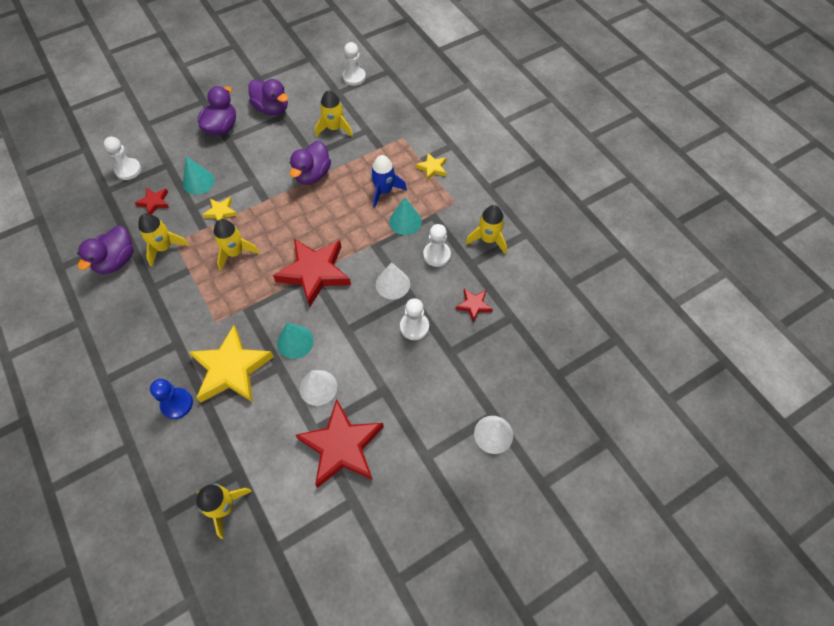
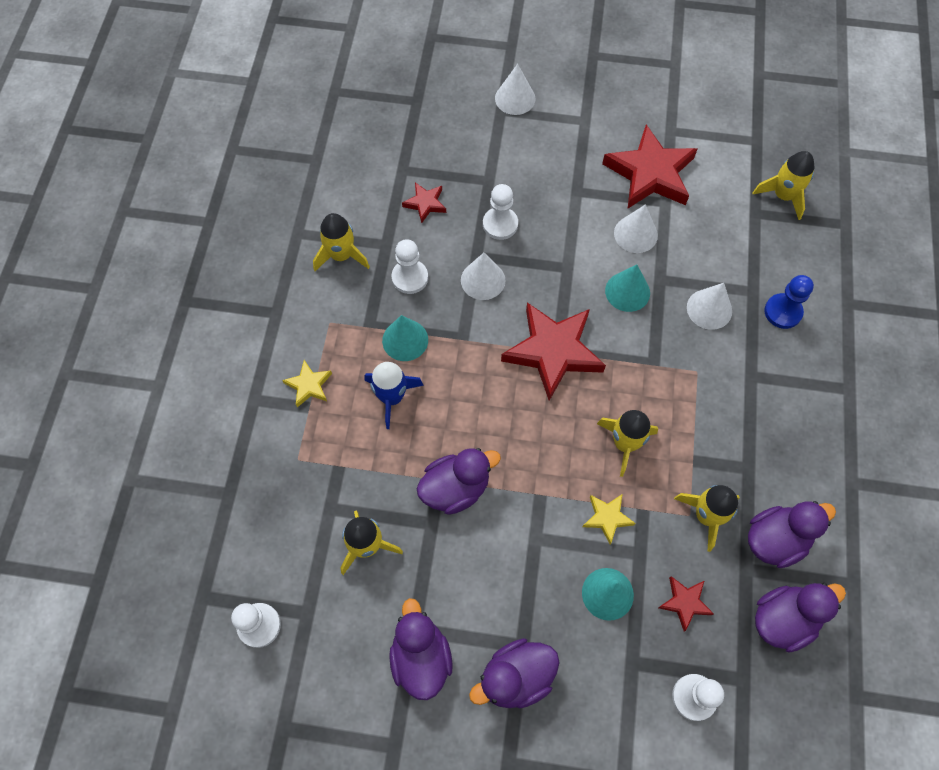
camera: 140 degrees left, 5 degrees up
yellow star [189,325,274,402] -> white cone [687,283,732,330]
none -> purple duck [755,583,846,653]

